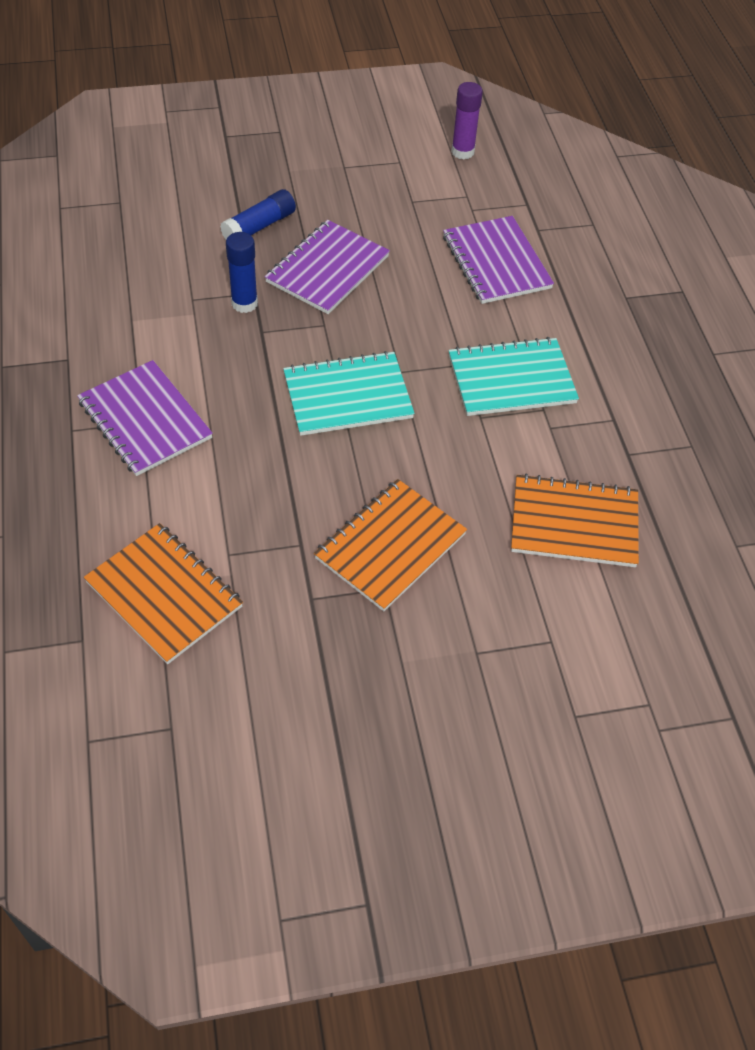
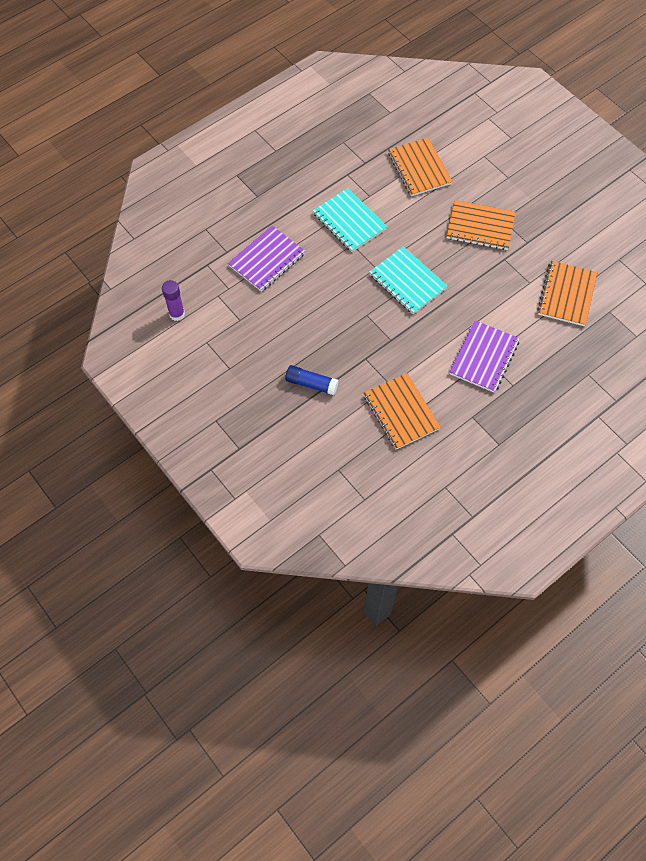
camera: 115 degrees left, 10 degrees up
blue glue stick [226,232,258,313] -> none
purple notebook [265,220,390,314] -> none
none -> orange notebook [363,373,441,449]

